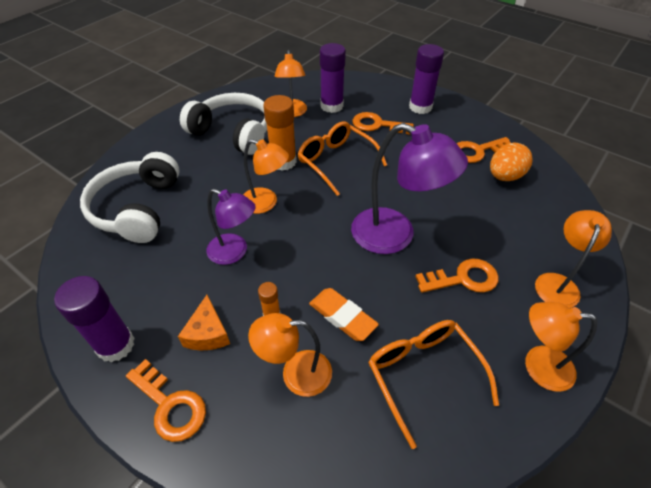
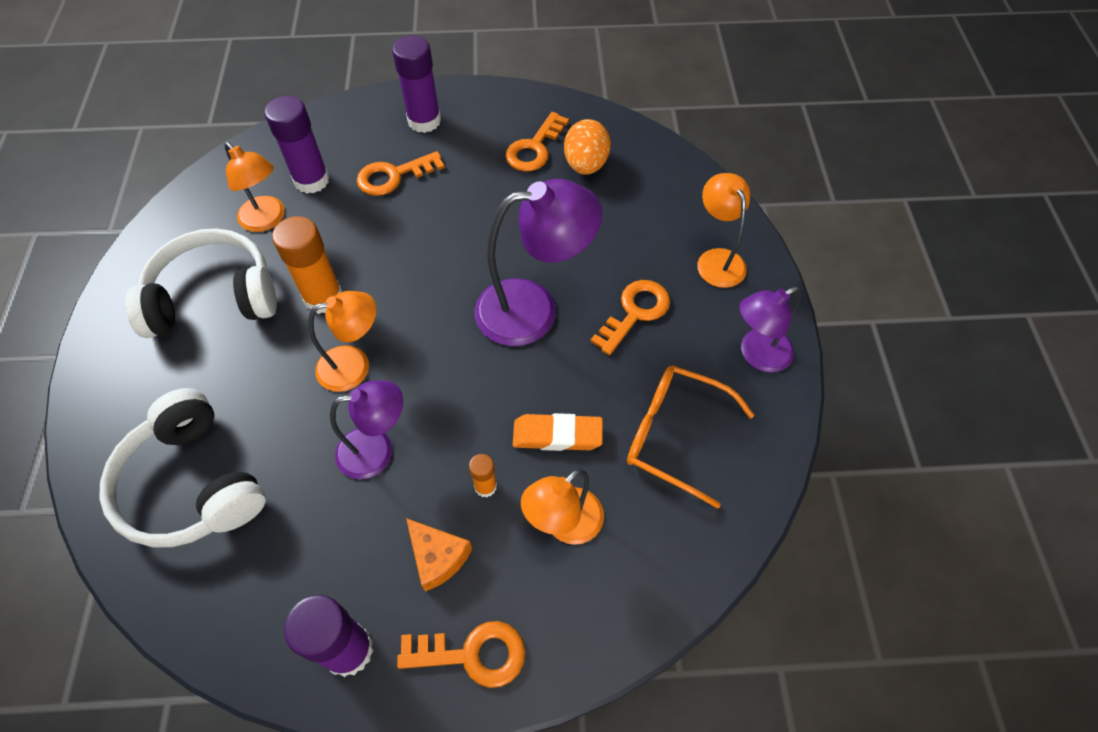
camera: 40 degrees left, 10 degrees up
orange glasses [297,121,387,196] -> none
orange lamp [525,302,597,392] -> purple lamp [739,287,801,373]

